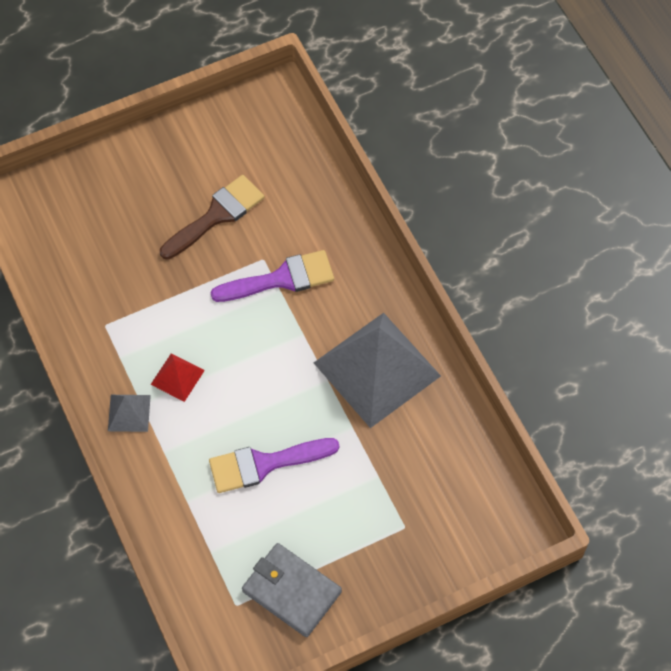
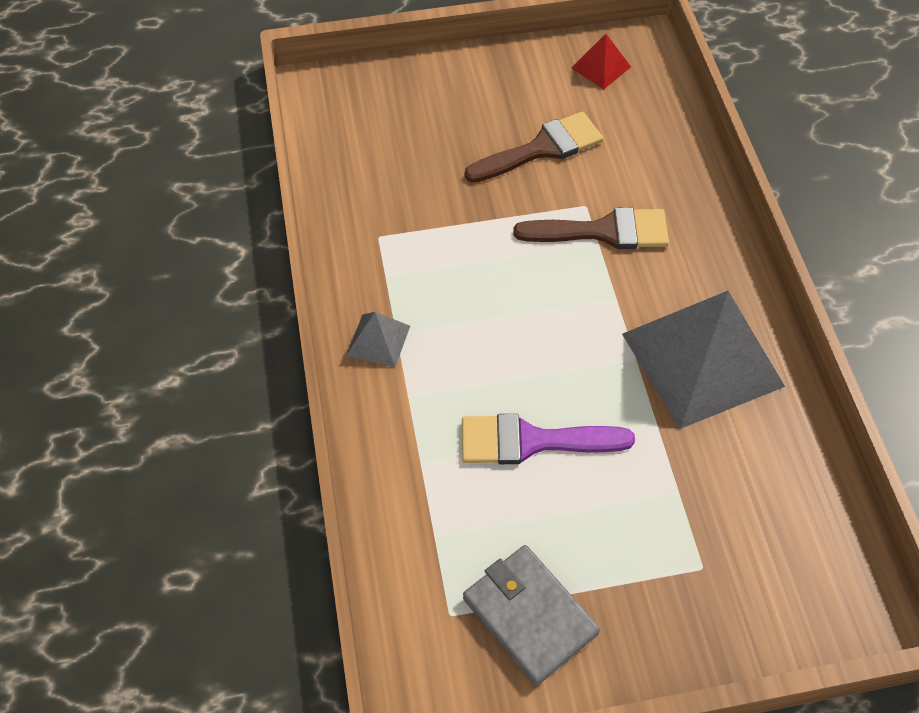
camera: 15 degrees right, 5 degrees down
red pyramid [150,353,205,402] -> red pyramid moved to [571,34,631,89]
purple brush [211,250,334,302] -> brown brush [513,207,669,249]

